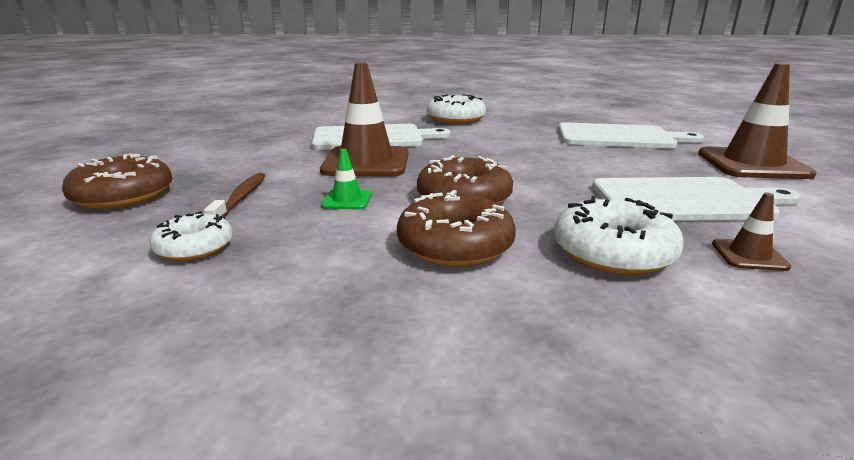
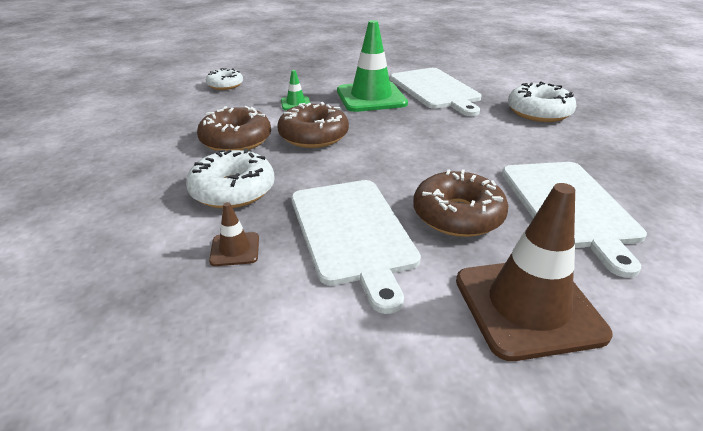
camera: 75 degrees right, 10 degrees up
brown donut [62,154,172,209] -> brown donut moved to [413,169,508,237]
brown toothbrush [204,173,266,218] -> none
brown traffic cone [320,62,408,177] -> green traffic cone [337,20,408,112]

